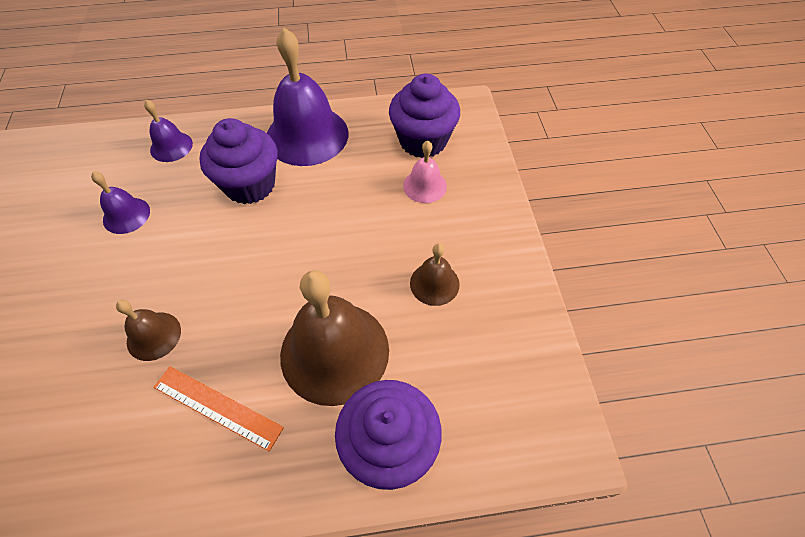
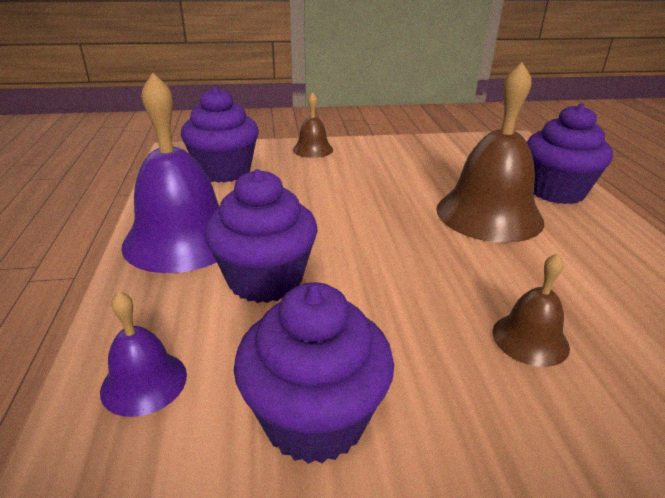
camera: 90 degrees left, 25 degrees down
purple bell [91,171,150,234] -> purple cupcake [234,282,394,464]
orange ruler [154,366,284,451] -> none
pink bell [403,140,447,203] -> none
brown bell [410,244,460,306] -> brown bell moved to [293,92,333,158]

